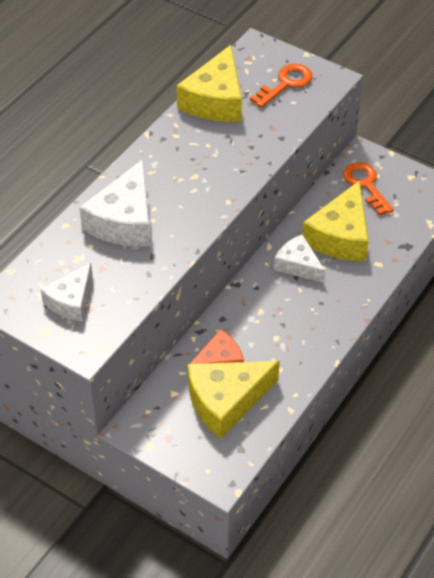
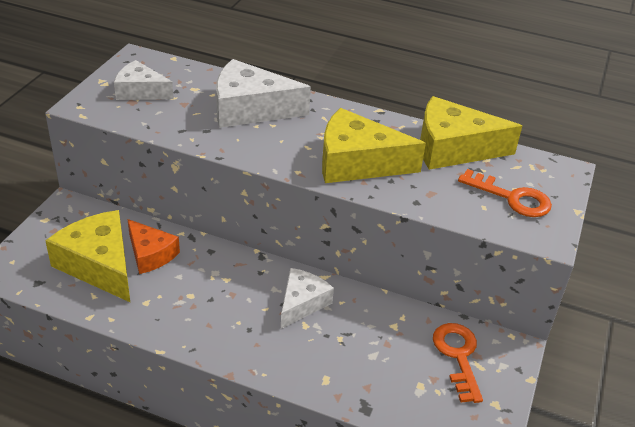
camera: 75 degrees right, 10 degrees down
yellow cheese [302,180,369,261] -> yellow cheese moved to [322,108,426,183]
orange key [343,162,394,215] -> orange key turned 60 degrees counterclockwise [433,323,483,403]

